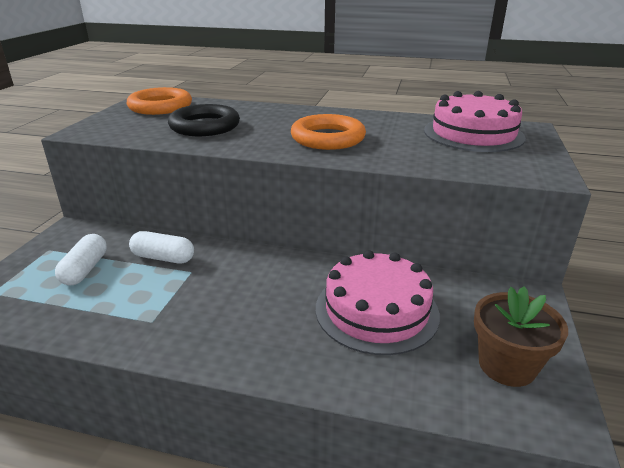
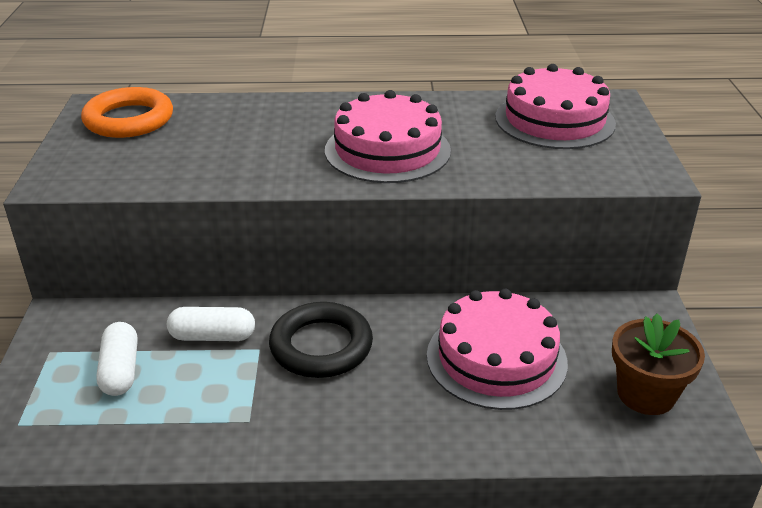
camera: 15 degrees left, 5 degrees up
black ring [168,104,240,136] -> black ring moved to [269,302,373,378]
orange ring [291,114,366,150] -> pink cake [325,90,451,183]

